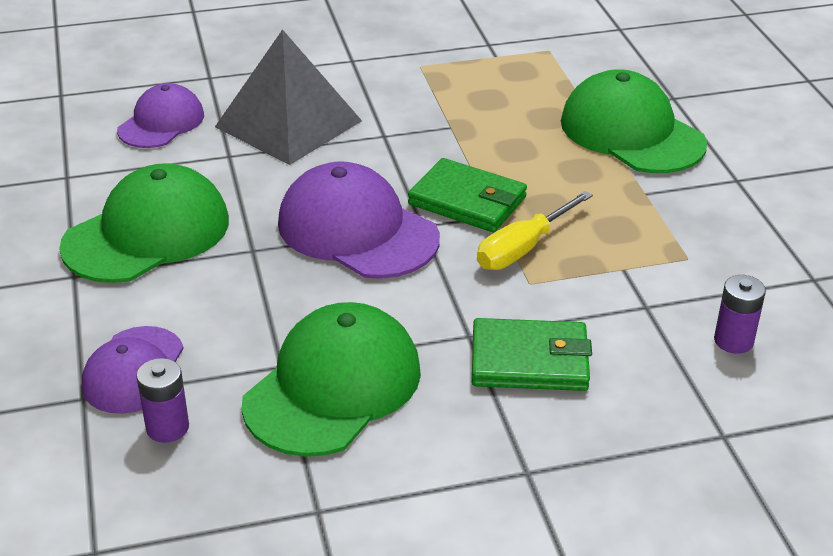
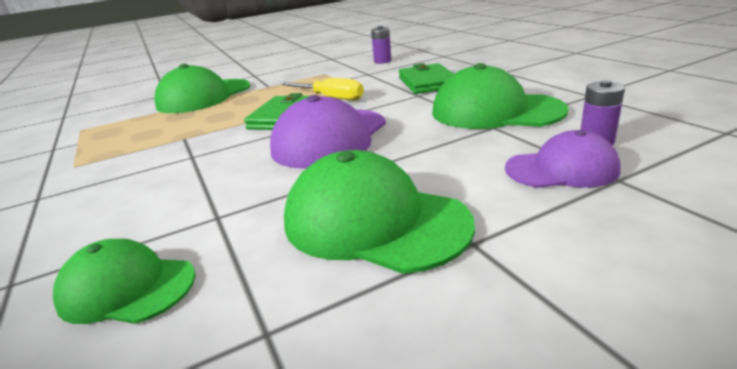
camera: 100 degrees left, 10 degrees down
purple cap [117,83,204,148] -> green cap [53,239,195,324]
grey pyramid [215,29,362,165] -> none

